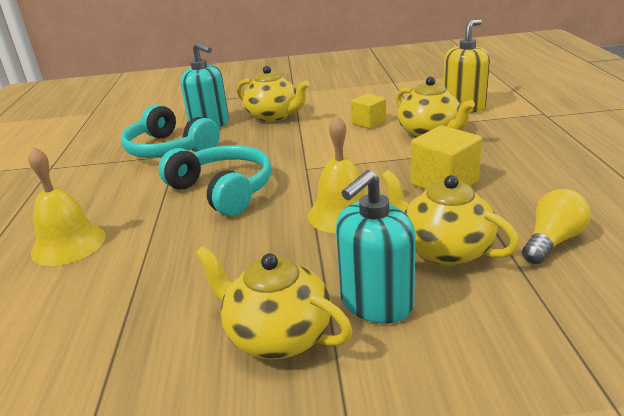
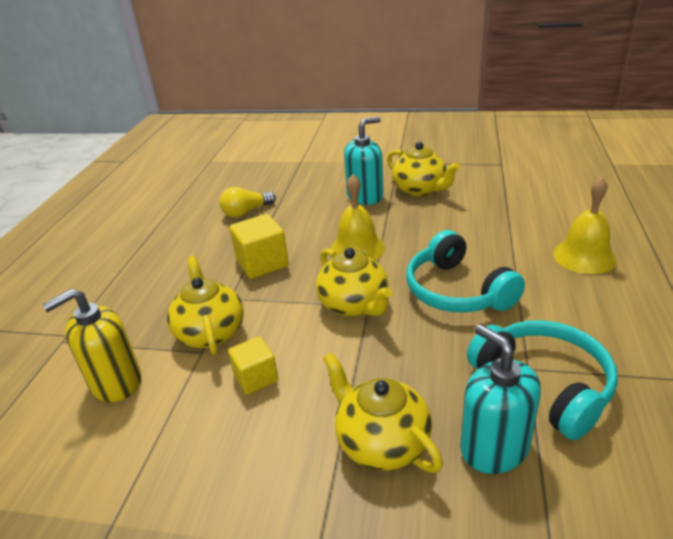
camera: 165 degrees left, 5 degrees up
yellow teapot [381,170,520,266] -> yellow teapot moved to [316,248,392,317]

